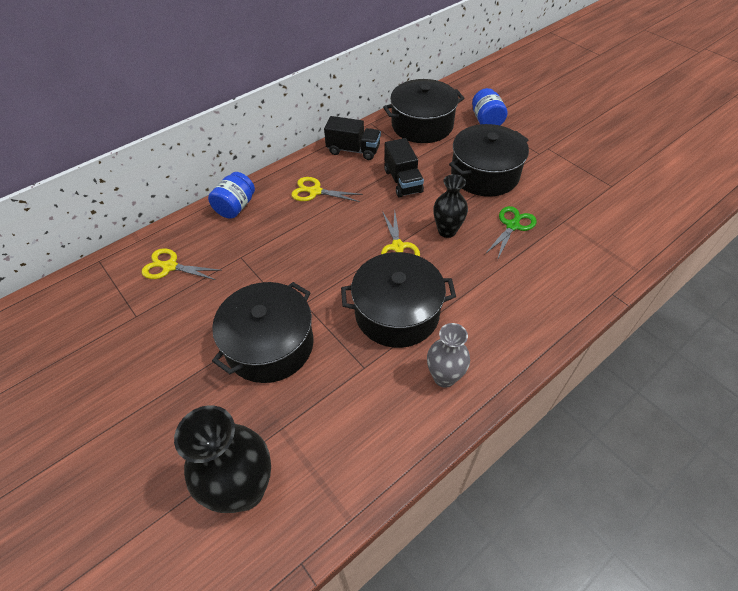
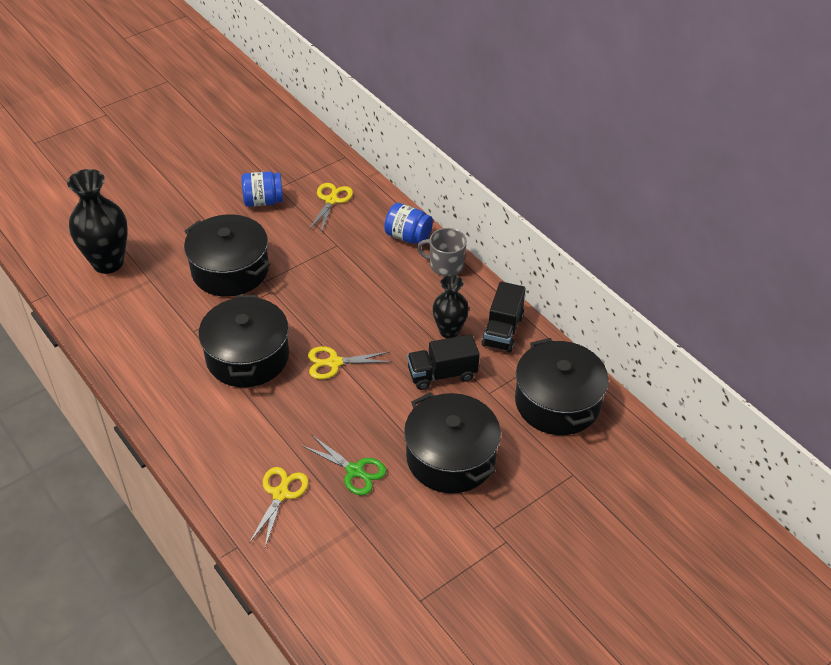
camera: 90 degrees right, 5 degrees down
yellow scissors [291,177,363,202] -> yellow scissors moved to [249,467,309,547]
grey vase [427,323,470,388] -> none
black vase [433,174,468,238] -> black vase moved to [433,275,469,338]
blue jar [472,88,507,125] -> blue jar moved to [241,171,283,207]
none -> grey mug [417,228,467,276]

